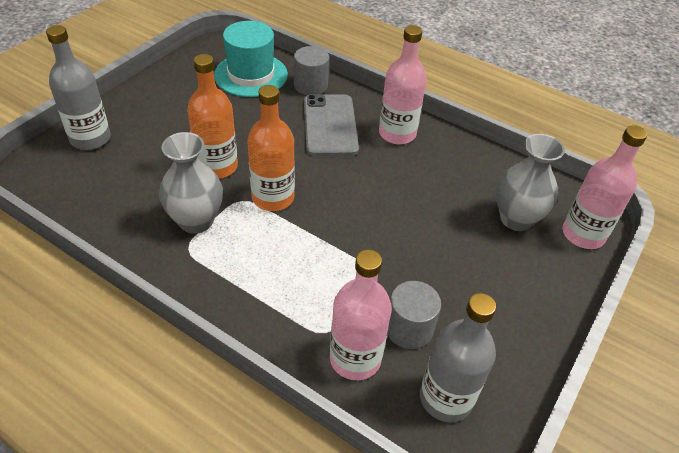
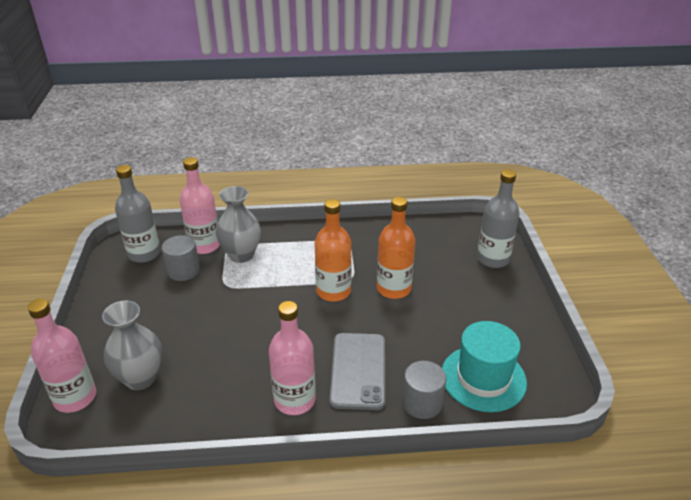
camera: 145 degrees right, 10 degrees down
grey vase [159,132,223,234] -> grey vase moved to [216,186,261,263]
grey phone [304,94,359,156] -> grey phone turned 45 degrees clockwise [329,333,385,410]

